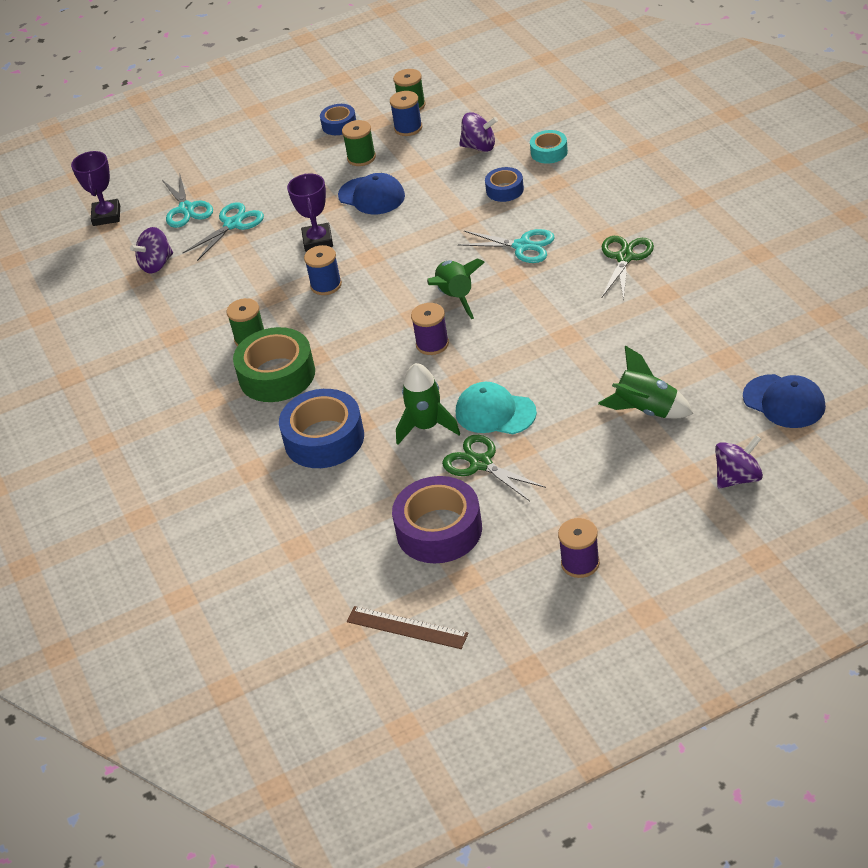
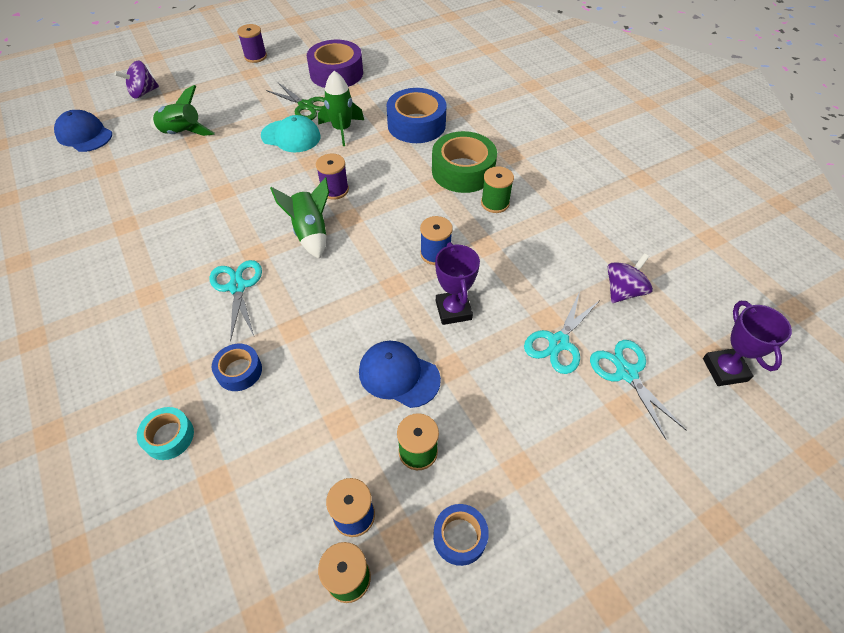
camera: 170 degrees right, 10 degrees up
brown ruler [347,606,469,649] -> none
turquoise scissors [458,229,555,263] -> turquoise scissors turned 60 degrees clockwise [210,260,262,342]
purple spinning top [459,112,498,152] -> none
green scissors [602,236,654,301] -> none

